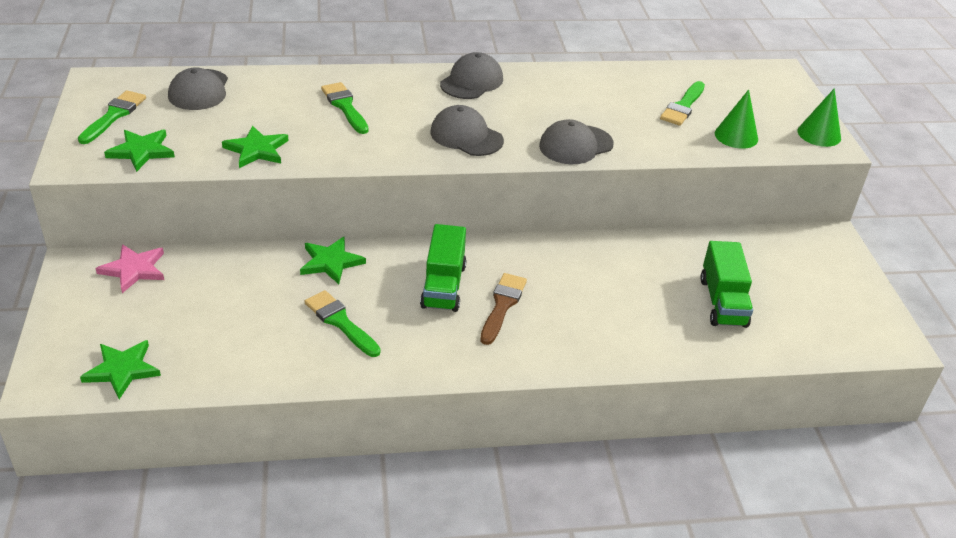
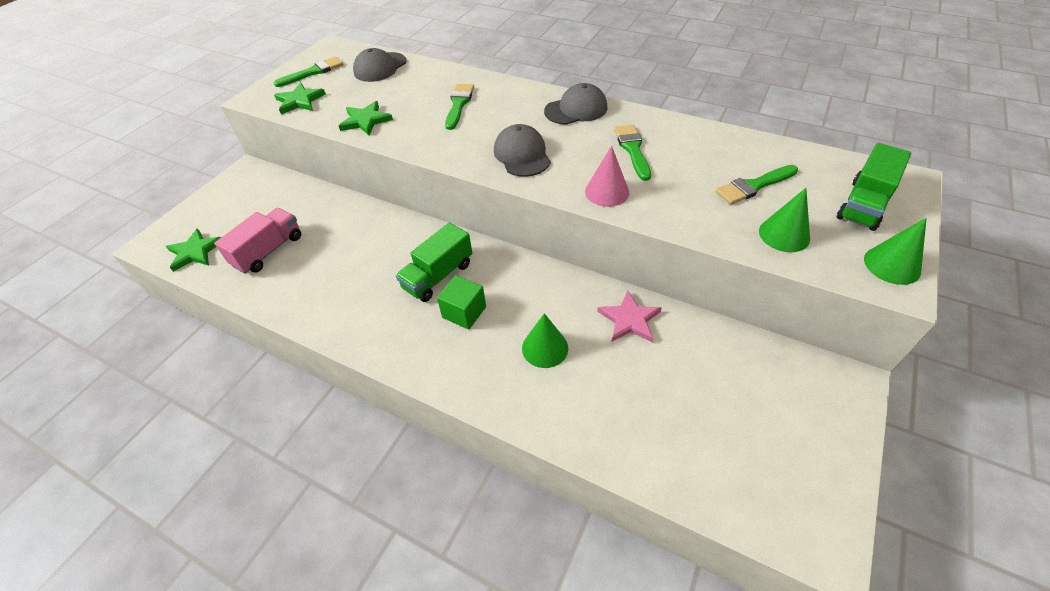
camera: 40 degrees right, 10 degrees up
pink star [96,244,164,293] -> pink star moved to [597,290,662,342]
green star [300,237,366,284] -> none
green brush [304,290,381,357] -> green brush moved to [614,125,651,181]
brown brush [480,273,527,345] -> green cube [437,275,486,329]
grey cap [539,119,614,164] -> pink cone [585,146,629,207]
green truck [700,241,753,328] -> green truck moved to [837,143,911,231]
none -> pink truck [214,208,301,274]
none -> green cone [522,313,568,368]

